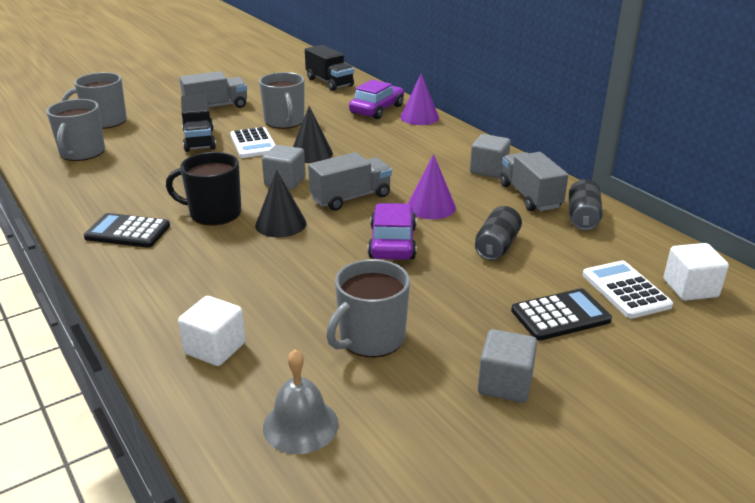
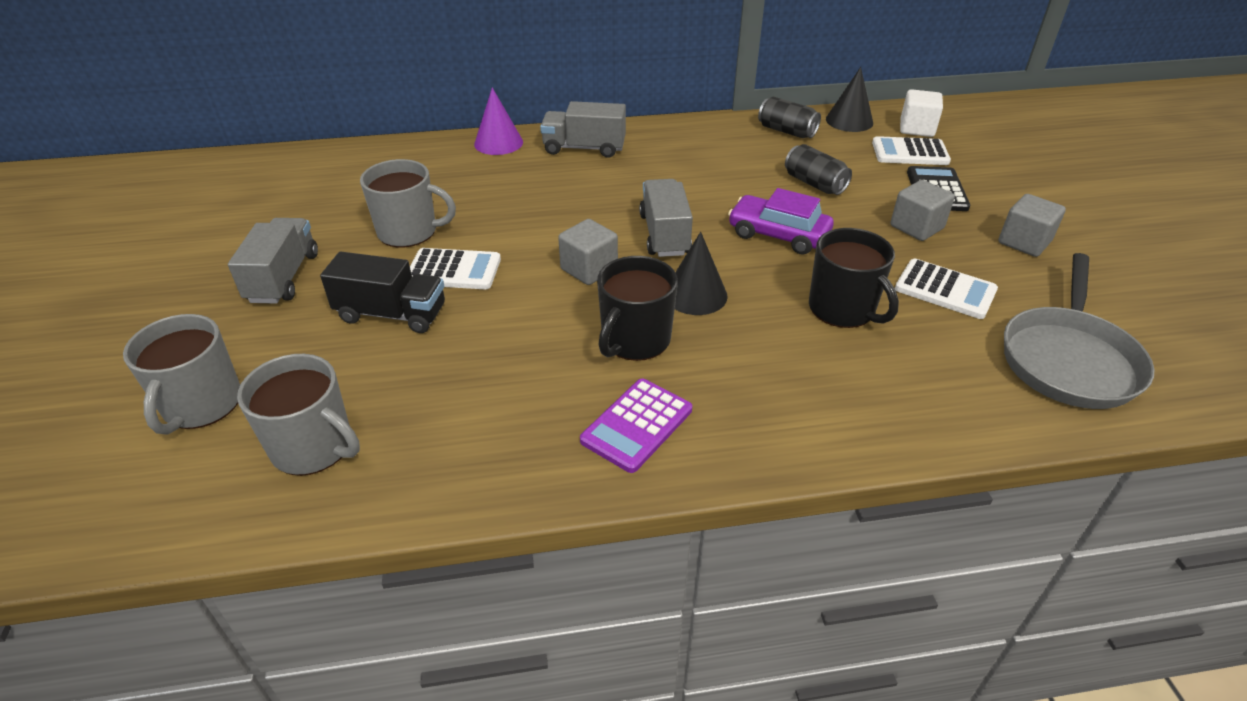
camera: 65 degrees left, 10 degrees up
black calculator [84,213,170,248] -> purple calculator [580,379,692,473]
white cube [178,296,246,366] -> none
grey bell [263,349,338,454] -> grey pan [1004,253,1155,409]
black cone [293,106,333,163] -> black cone moved to [826,67,873,132]
black truck [305,45,354,91] -> none
grey mug [326,259,410,358] -> white calculator [895,259,998,319]
purple car [349,80,404,119] -> none
purple cone [408,154,456,219] -> none
grey cube [470,134,511,178] -> grey cube moved to [891,180,955,241]
grey truck [500,152,568,211] -> grey truck moved to [540,101,626,158]
none -> black mug [809,228,899,328]

